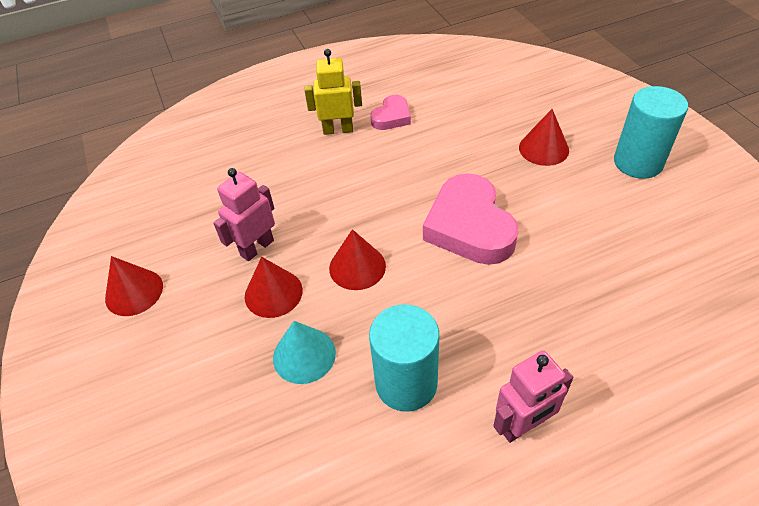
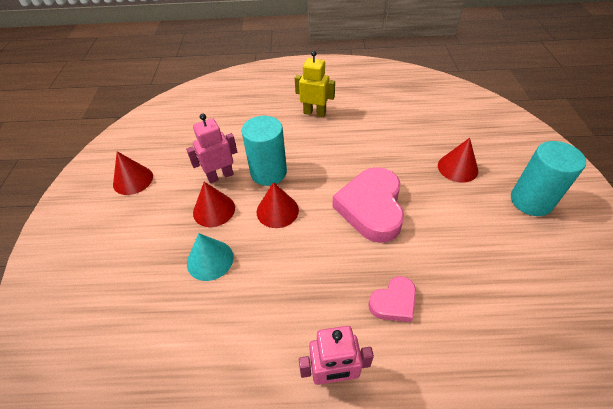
camera: 20 degrees right, 0 degrees up
turquoise cylinder [369,305,439,412] -> turquoise cylinder moved to [242,116,287,186]
pink heart [370,95,411,130] -> pink heart moved to [368,276,416,322]

